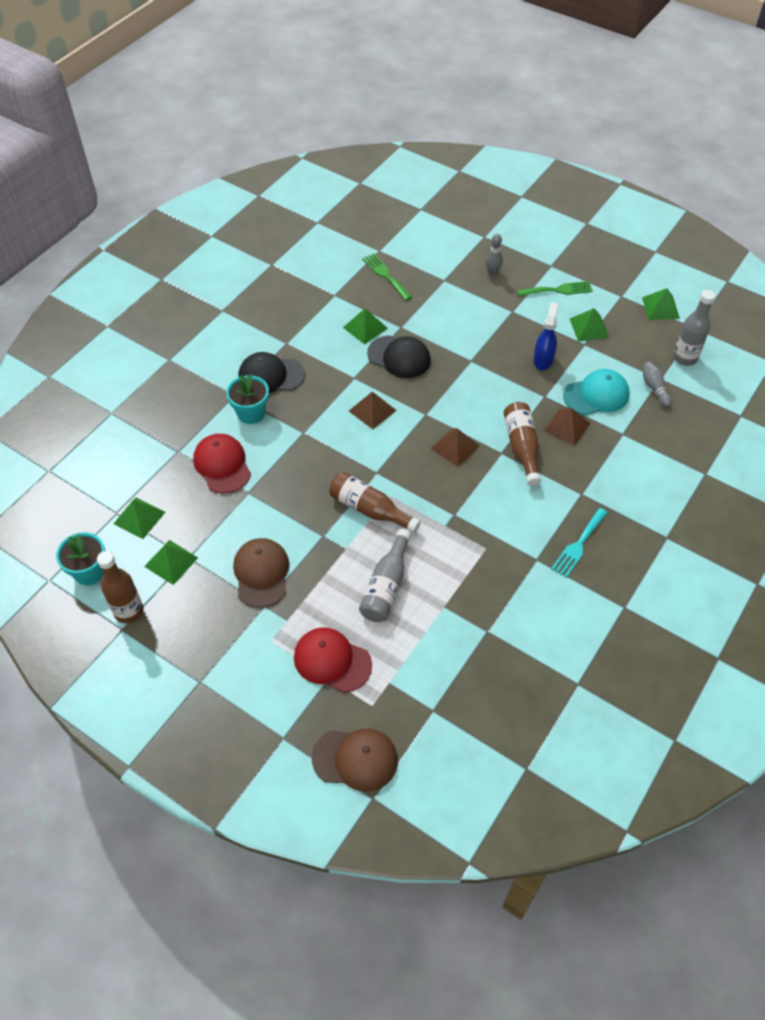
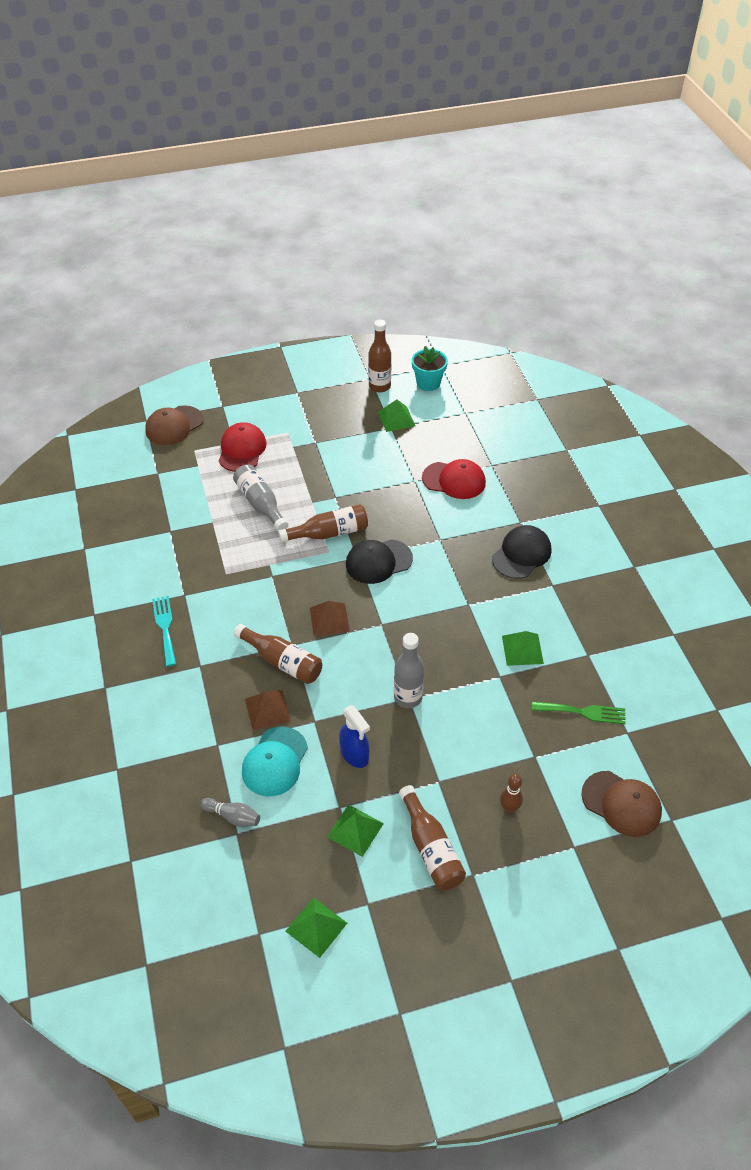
camera: 130 degrees right, 5 degrees down
green pyramid [114,498,165,539] -> none
turquoise flower pot [226,375,269,424] -> none
brown cap [233,538,289,608] -> brown cap moved to [581,771,662,837]
red cap [294,627,372,693] -> red cap turned 60 degrees counterclockwise [219,422,267,472]
brown pyramid [349,392,397,429] -> none
black cap [367,336,431,378] -> black cap moved to [346,539,413,584]
grey bowling pin [486,234,503,276] -> brown bowling pin [500,774,523,813]
green fork [517,281,593,297] -> brown bottle [399,785,466,890]
grey bottle [673,290,715,366] -> grey bottle moved to [394,633,424,708]

